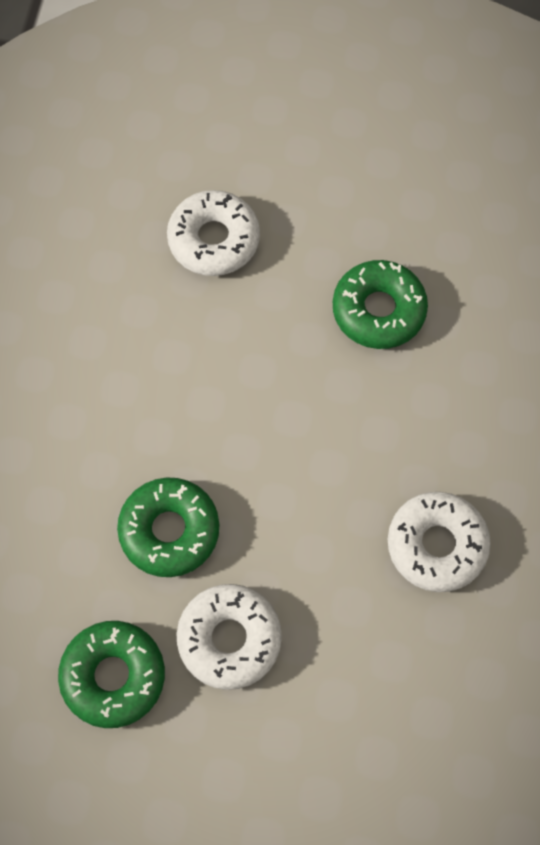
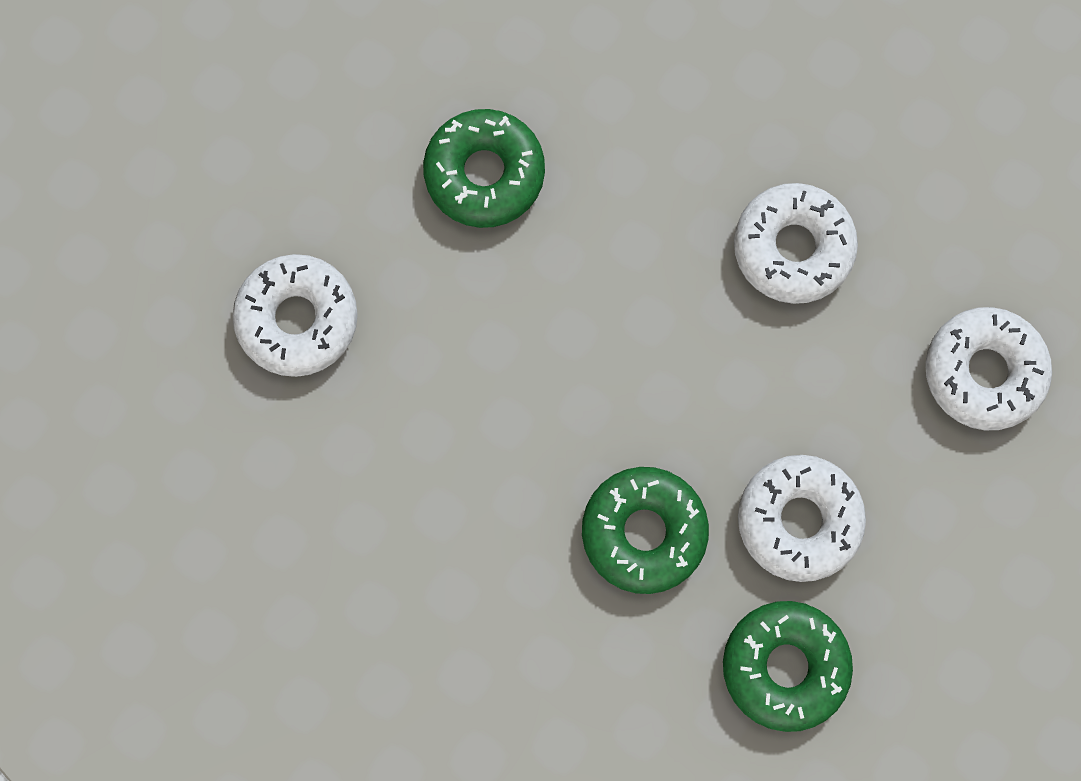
camera: 65 degrees left, 10 degrees up
none -> white donut [925,307,1052,430]

